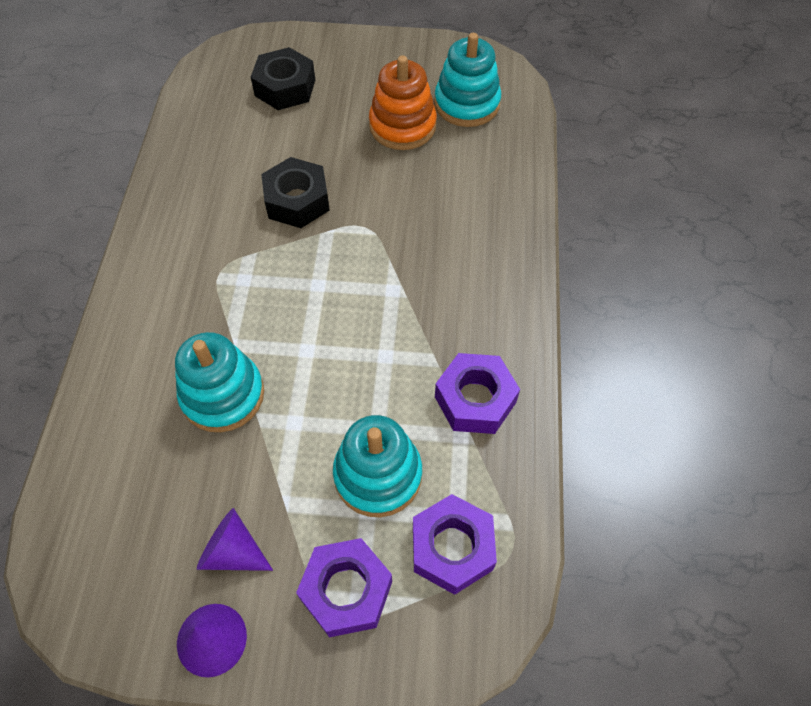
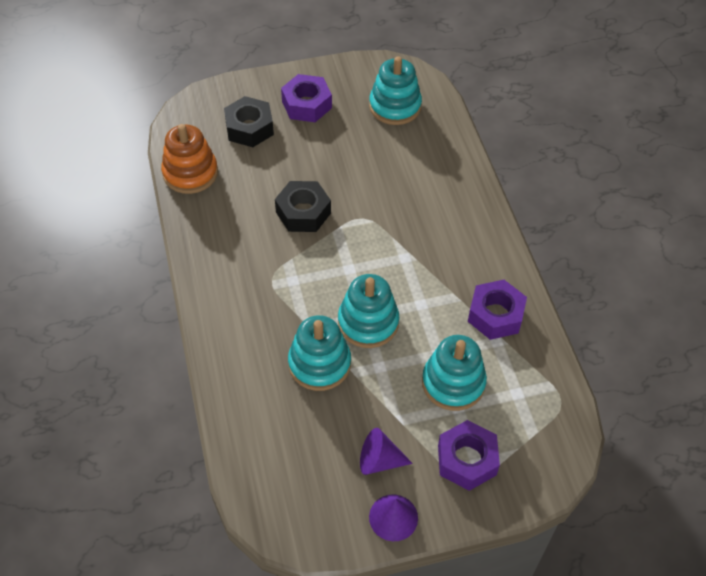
camera: 20 degrees left, 5 degrees down
orange stacking toy [369,55,437,150] -> orange stacking toy moved to [161,124,218,194]
purple nut [413,494,497,595] -> purple nut moved to [281,74,332,122]
none -> turquoise stacking toy [338,274,399,348]

